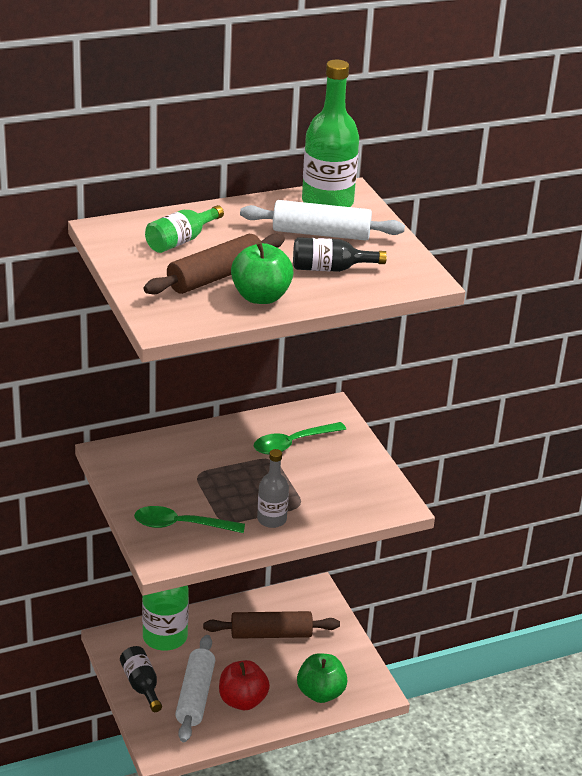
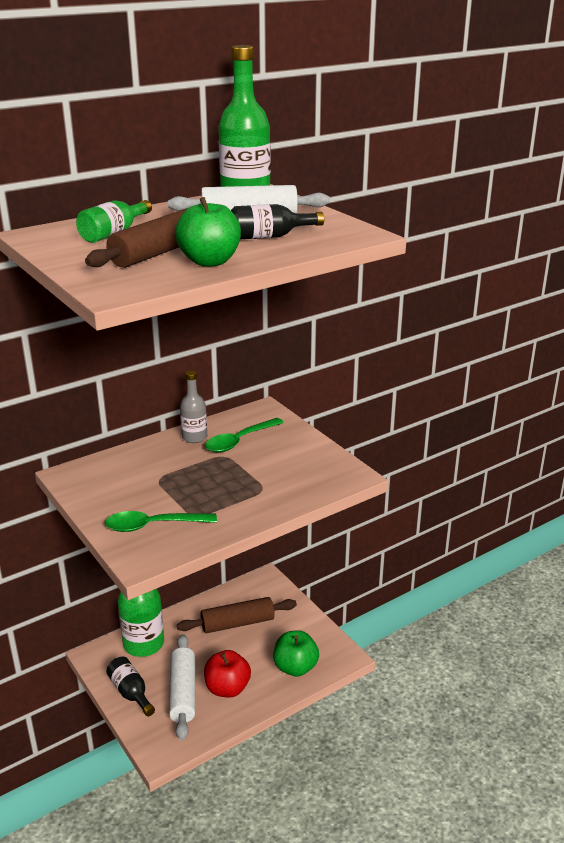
camera: 10 degrees left, 5 degrees down
grey bottle [257,449,289,528] -> grey bottle moved to [180,370,207,443]

